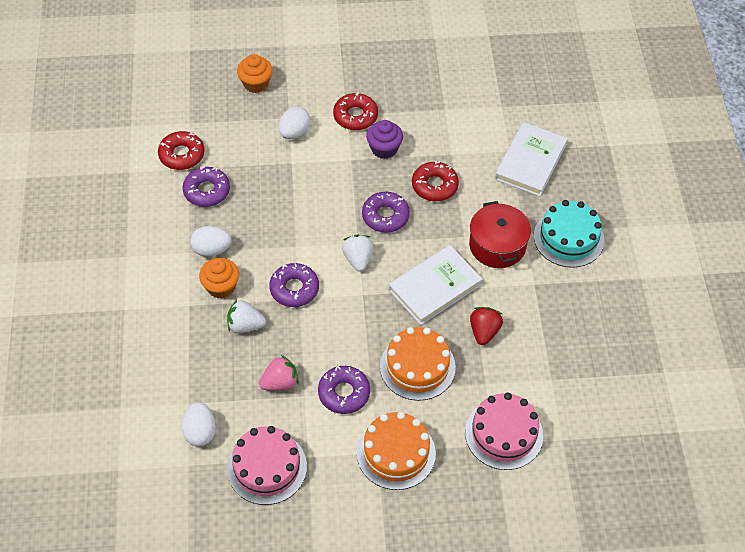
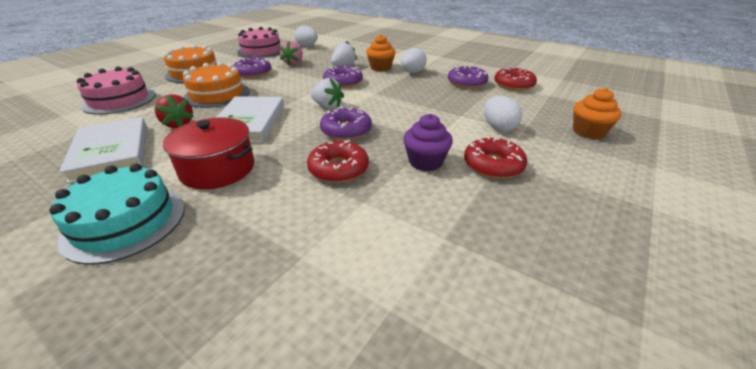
camera: 130 degrees right, 20 degrees down
white book [495,122,568,196] -> white book moved to [59,117,147,184]

